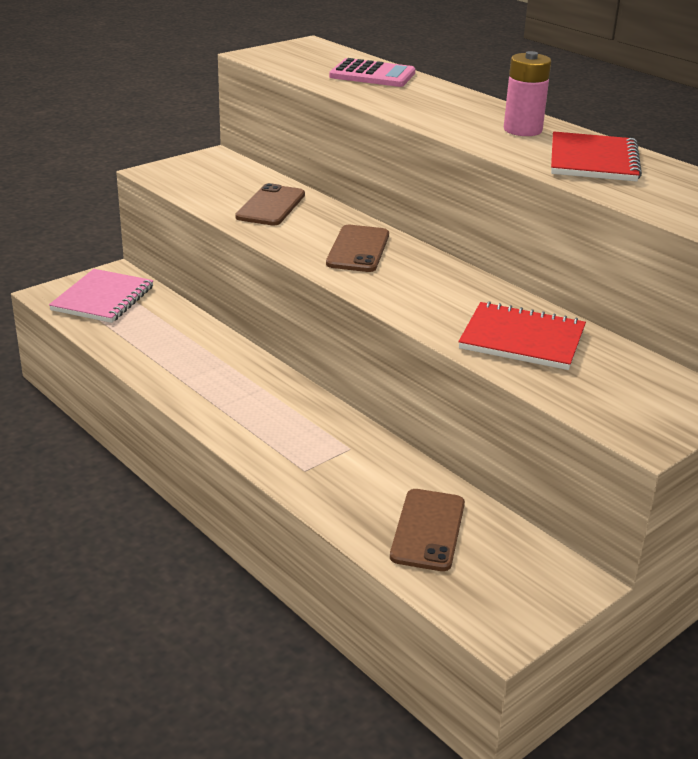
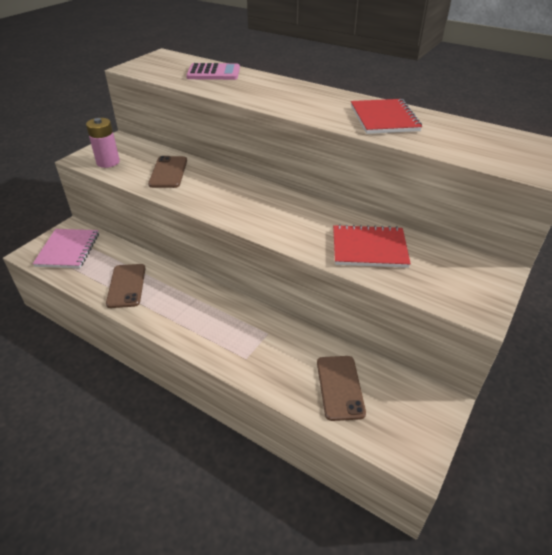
camera: 15 degrees left, 10 degrees up
brown phone [326,225,389,272] -> brown phone moved to [106,264,146,308]
pink battery [504,51,551,136] -> pink battery moved to [86,118,120,168]

